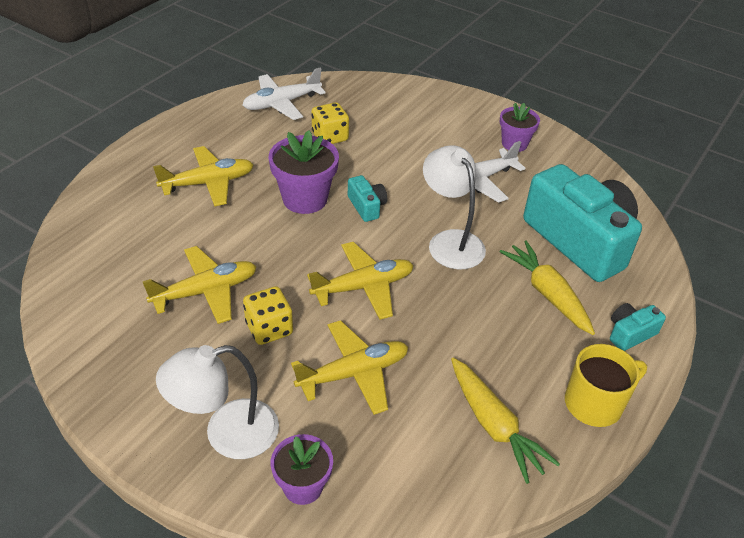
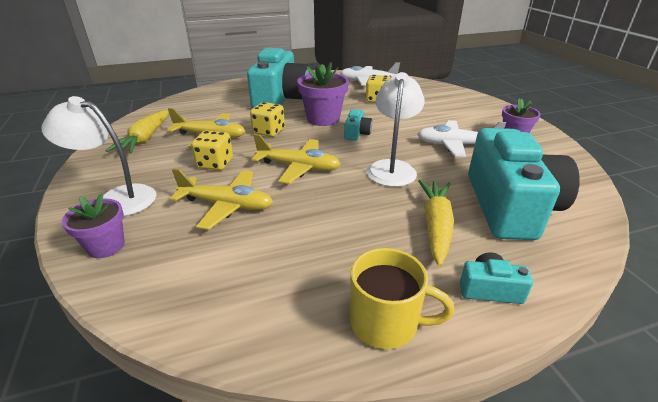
camera: 40 degrees right, 10 degrees down
yellow plane [153,146,253,207] -> turquoise camera [247,48,310,108]
yellow carrot [451,358,560,484] -> yellow carrot moved to [106,110,169,154]
none -> yellow dice [250,102,285,137]

